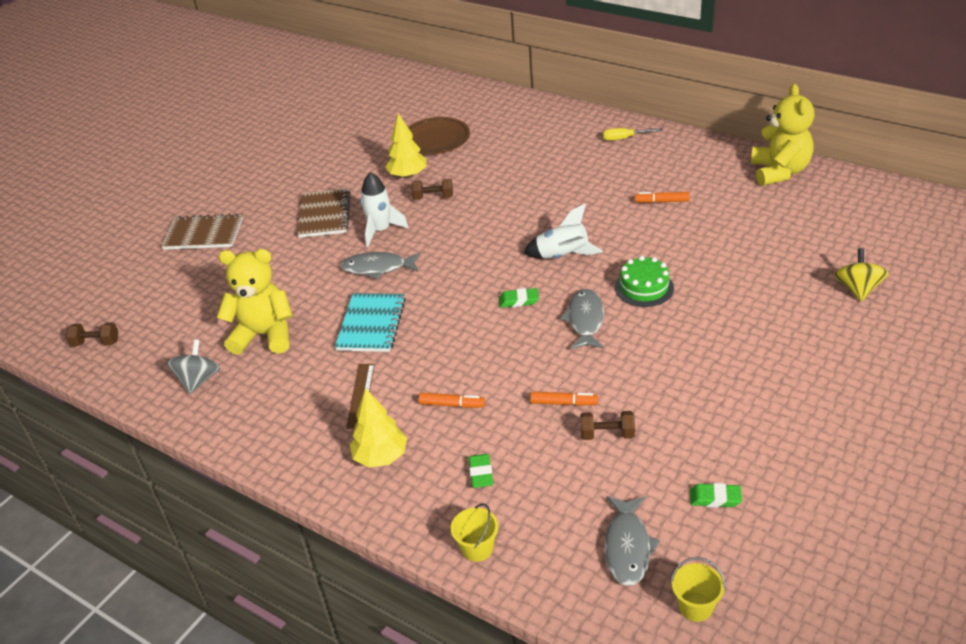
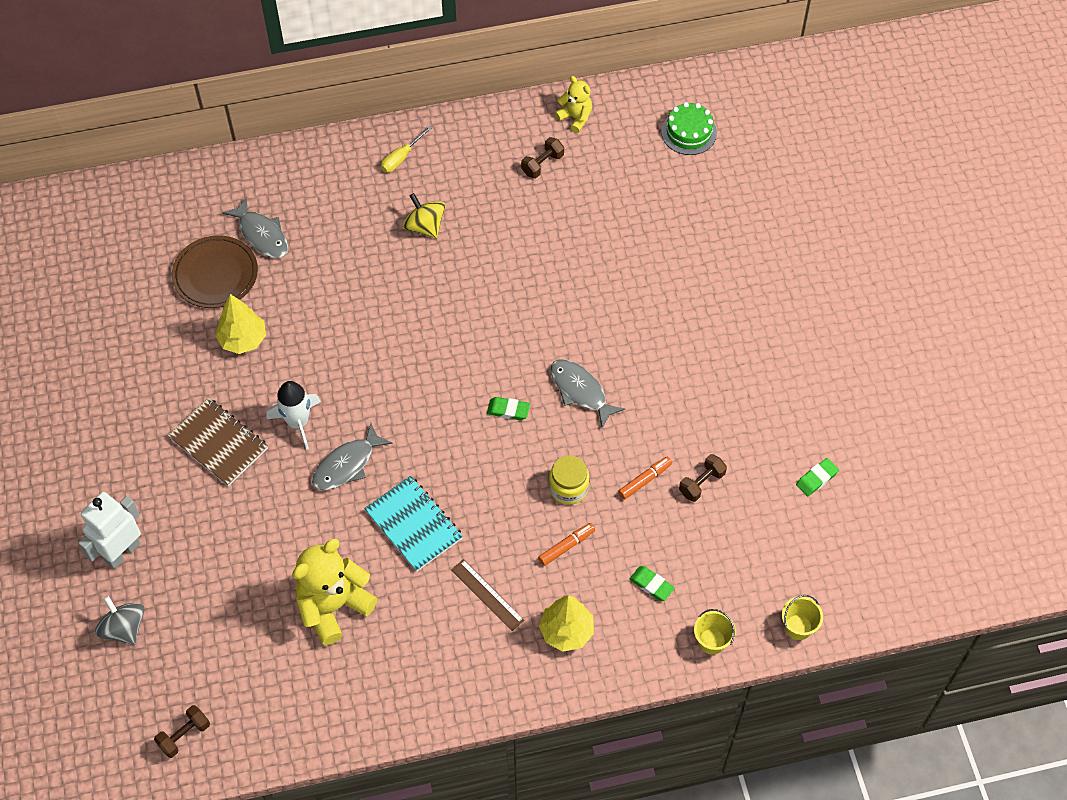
camera: 50 degrees left, 20 degrees up
brown notebook [161,213,243,250] -> white robot [78,492,141,569]
grey spinning top [167,339,220,394] -> grey spinning top moved to [95,596,145,645]
brown dumbbell [412,179,453,200] -> brown dumbbell moved to [521,137,564,178]
green eraser [499,288,539,308] -> green eraser turned 60 degrees clockwise [487,397,530,420]
white rocket [523,204,603,259] -> none
grey fish [604,496,660,586] -> grey fish moved to [222,197,288,258]
green cake [615,256,674,307] -> green cake moved to [661,102,717,155]
orange marker [635,192,690,203] -> none
yellow bucket [671,557,725,622] -> yellow bucket moved to [782,595,823,640]
yellow teddy bear [751,84,814,186] -> yellow teddy bear [555,76,592,133], size x0.55
yellow spinning top [834,248,888,302] -> yellow spinning top moved to [403,193,445,238]
none -> yellow jar [549,455,590,505]

